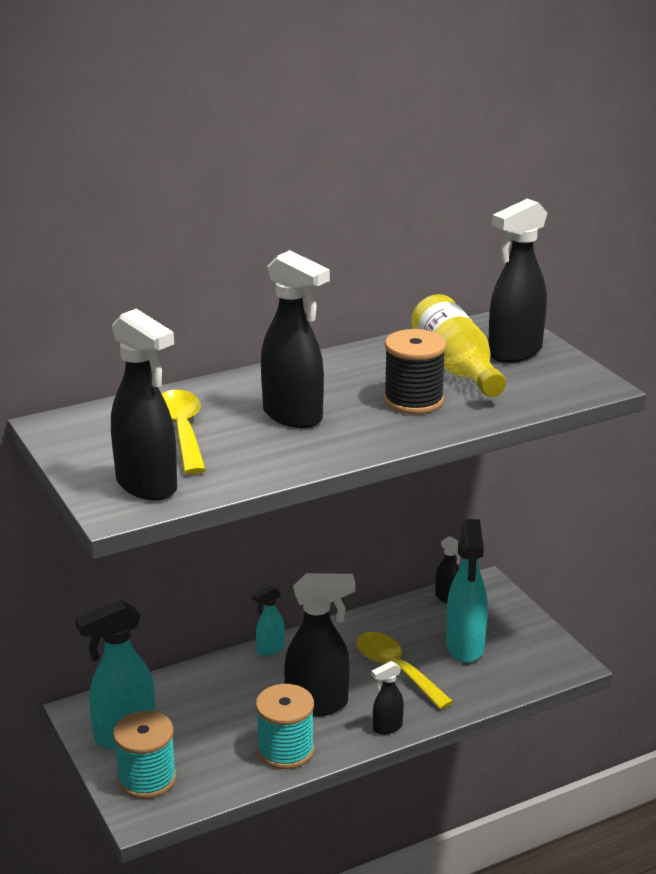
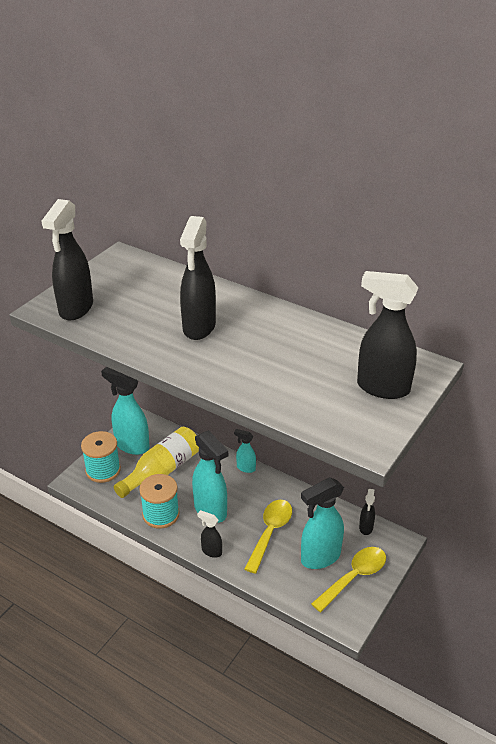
camera: 60 degrees right, 10 degrees up
yellow spoon [161,390,206,474] -> yellow spoon moved to [311,547,386,612]
black spray bottle [284,573,355,716] -> turquoise spray bottle [192,430,228,523]
black spool [384,329,447,414] -> none
yellow bottle [411,294,506,397] -> yellow bottle moved to [114,427,199,498]

